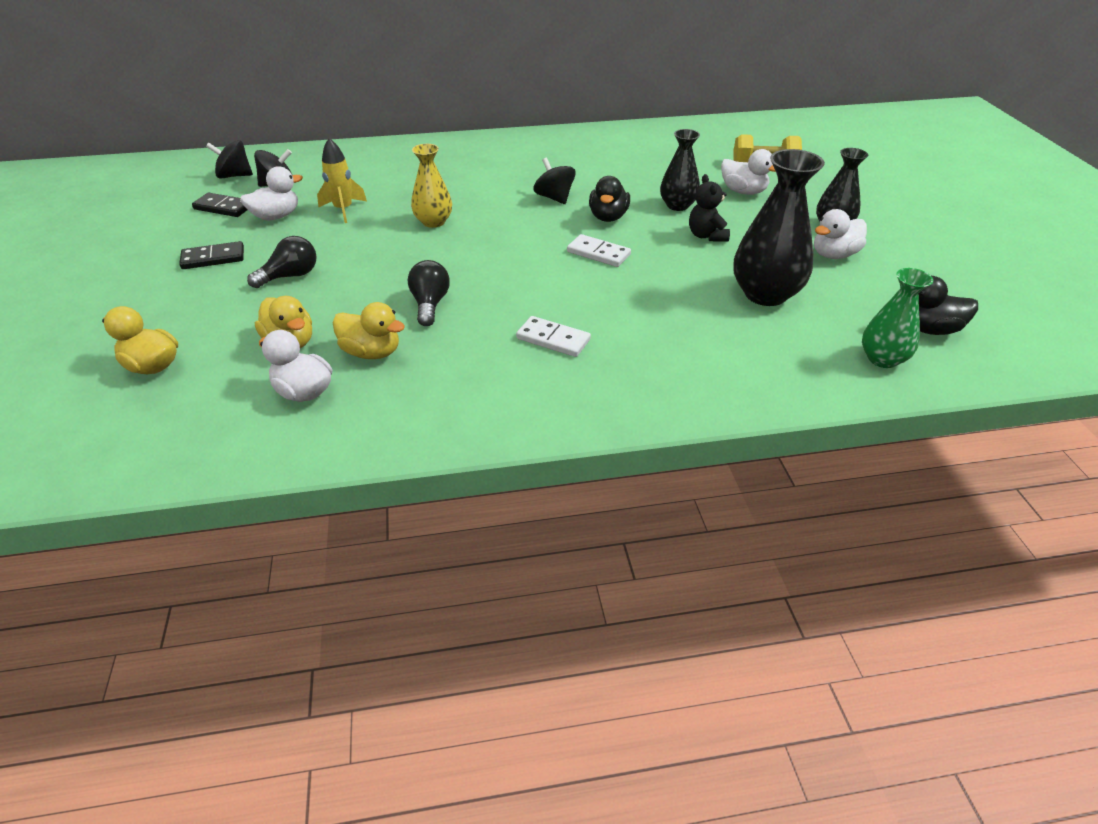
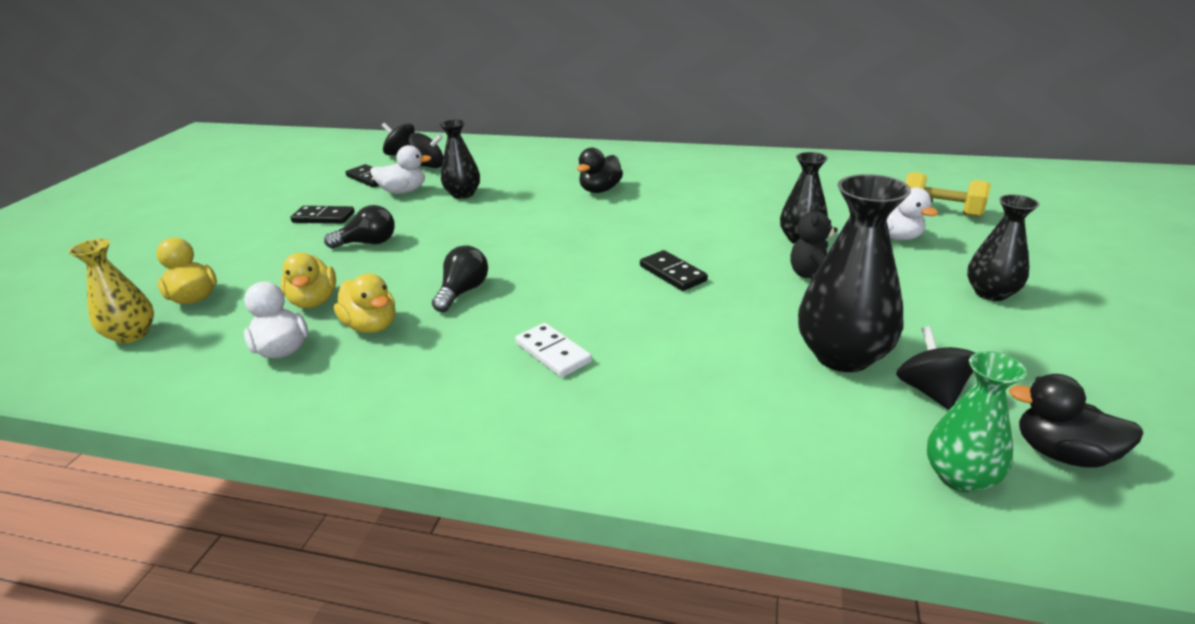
camera: 25 degrees right, 10 degrees down
yellow rocket [317,138,367,223] -> black vase [439,120,480,199]
yellow vase [411,144,452,228] -> yellow vase moved to [69,239,154,344]
black spinning top [533,158,576,204] -> black spinning top moved to [896,326,975,410]
white domino [567,234,631,267] -> black domino [640,250,708,291]
black duck [589,176,630,222] -> black duck moved to [577,148,623,193]
white duck [814,209,867,259] -> none

